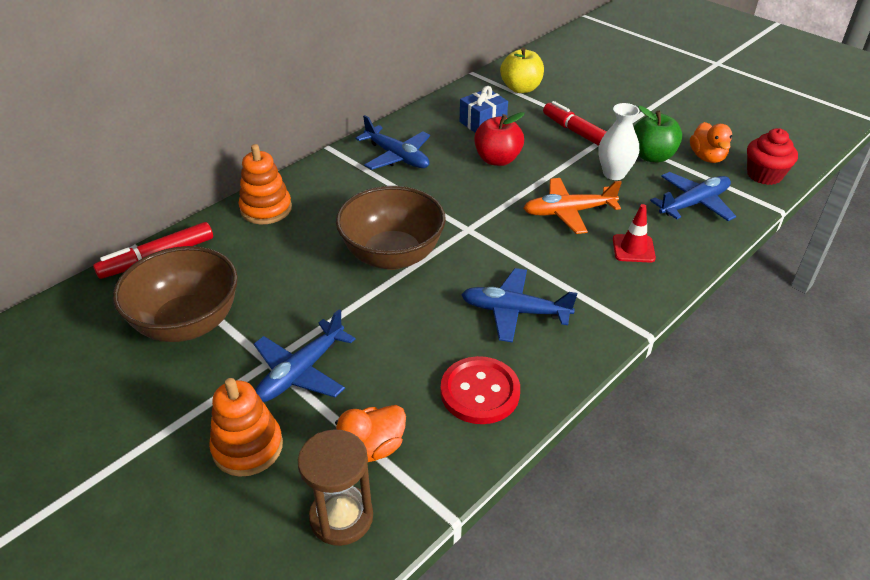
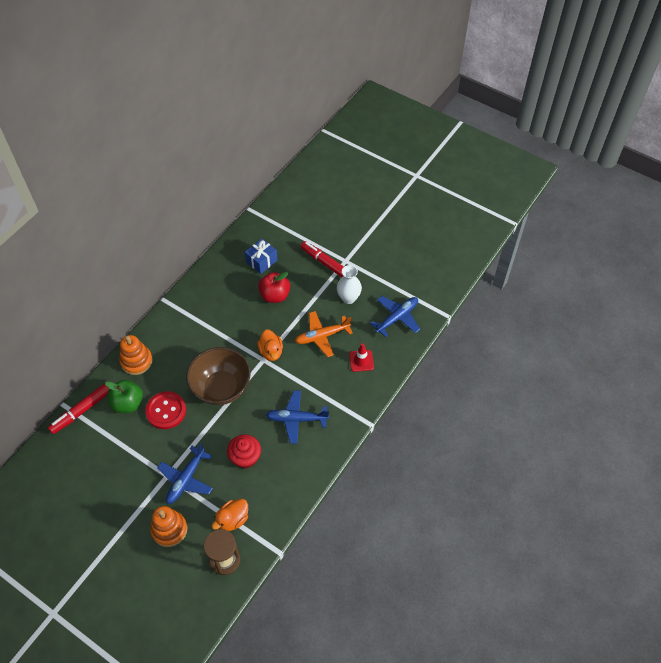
camera: 10 degrees left, 15 degrees up
brown bowl [113,246,238,342] -> none
blue plane [355,115,430,170] -> none
red button [441,356,520,424] -> red button moved to [145,391,186,429]
yellow apple [500,47,544,93] -> none
green apple [634,106,682,162] -> green apple moved to [105,380,143,413]
orange duck [690,122,732,163] -> orange duck moved to [257,329,283,361]
red cupcake [747,128,798,185] -> red cupcake moved to [227,434,261,469]

